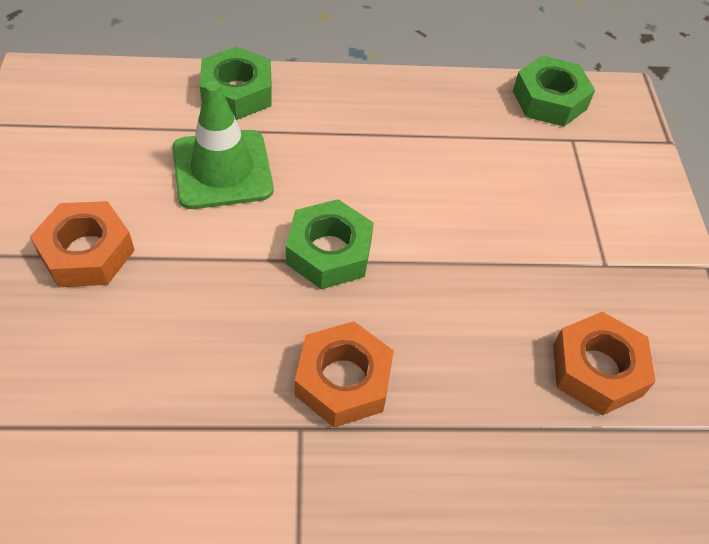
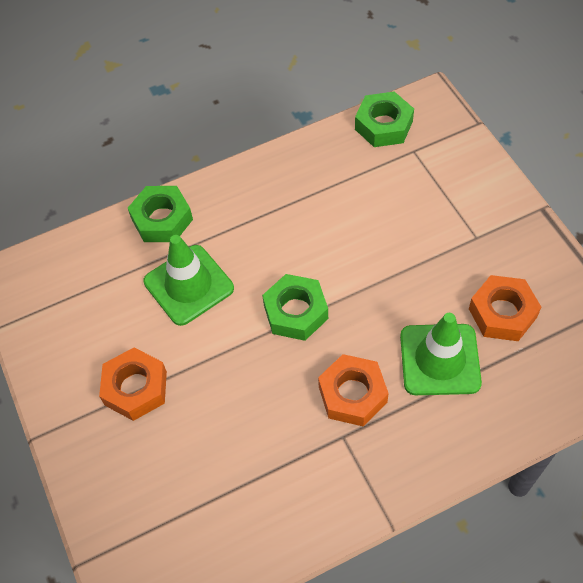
camera: 15 degrees left, 5 degrees up
none -> green traffic cone [400,313,482,395]

